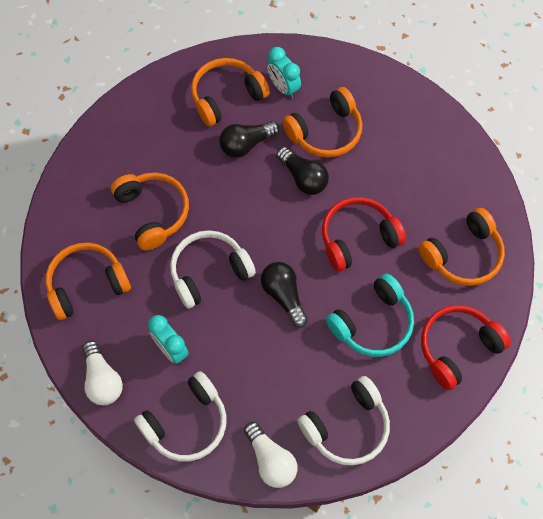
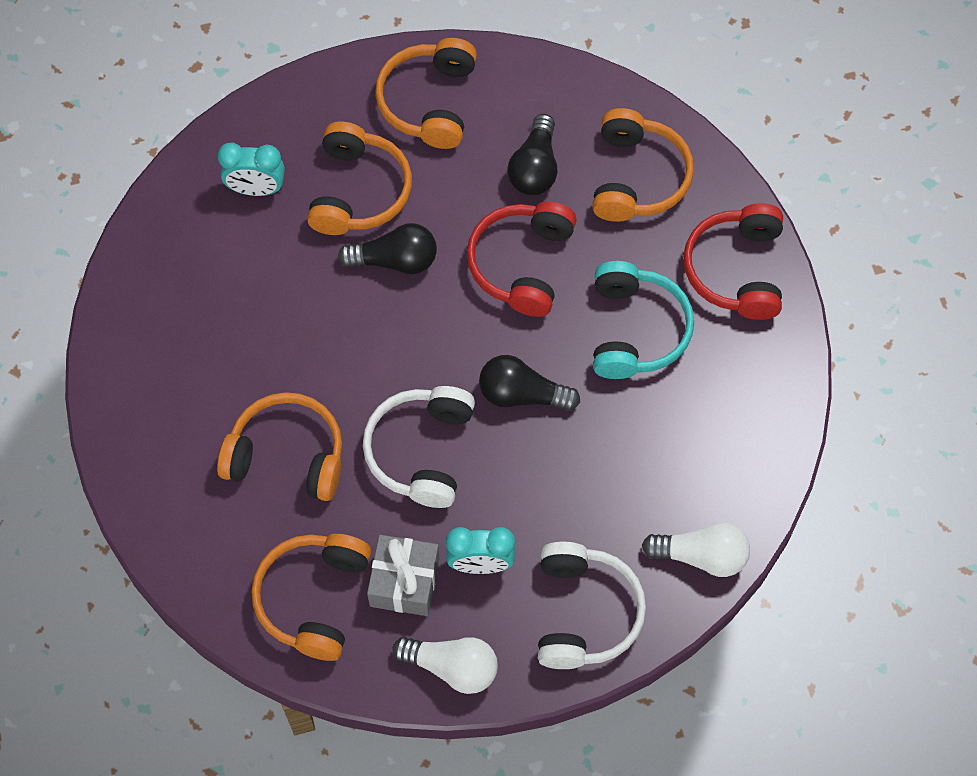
camera: 50 degrees left, 0 degrees up
orange headphones [191,58,270,126] -> orange headphones moved to [375,38,477,149]
black light bulb [219,121,280,158] -> black light bulb moved to [507,114,558,195]
white headphones [298,376,390,465] -> none
none -> grey gift [367,535,439,616]

